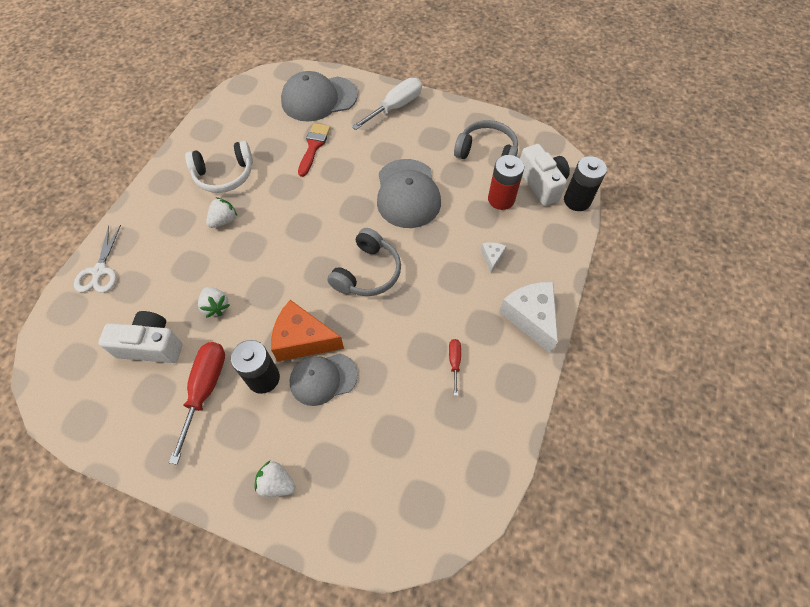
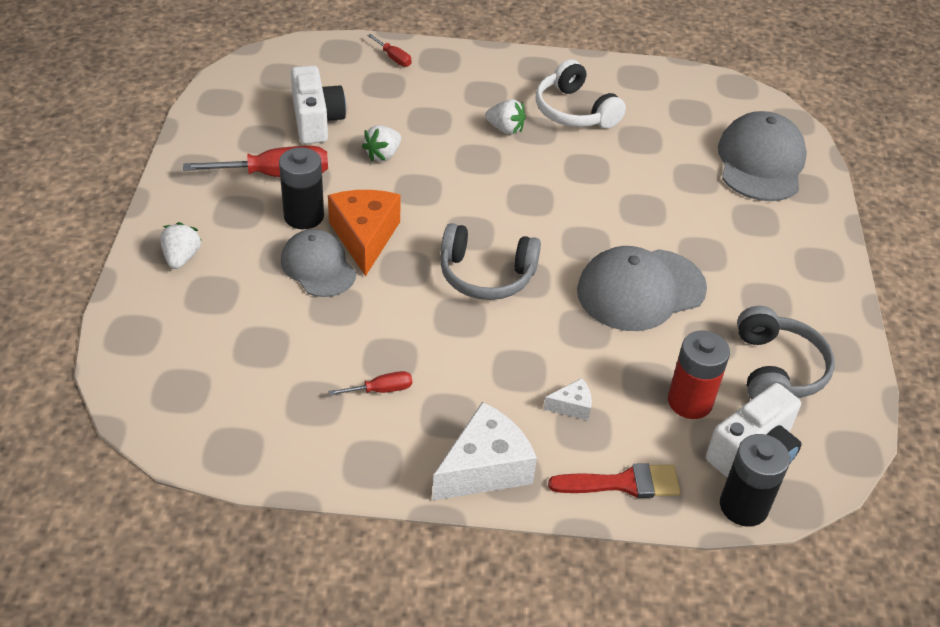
camera: 70 degrees right, 15 degrees down
white scissors [74,225,121,293] -> red screwdriver [367,34,412,67]
grey cap [281,71,358,121] -> grey cap turned 45 degrees clockwise [718,111,807,201]
red brush [298,123,330,177] -> red brush moved to [548,463,681,498]
white screwdriver [352,78,422,130] -> none

